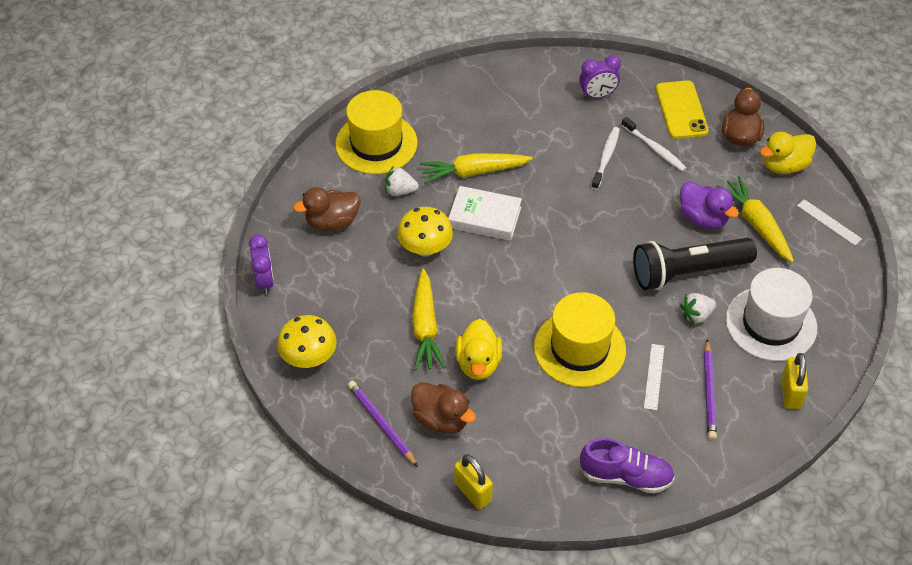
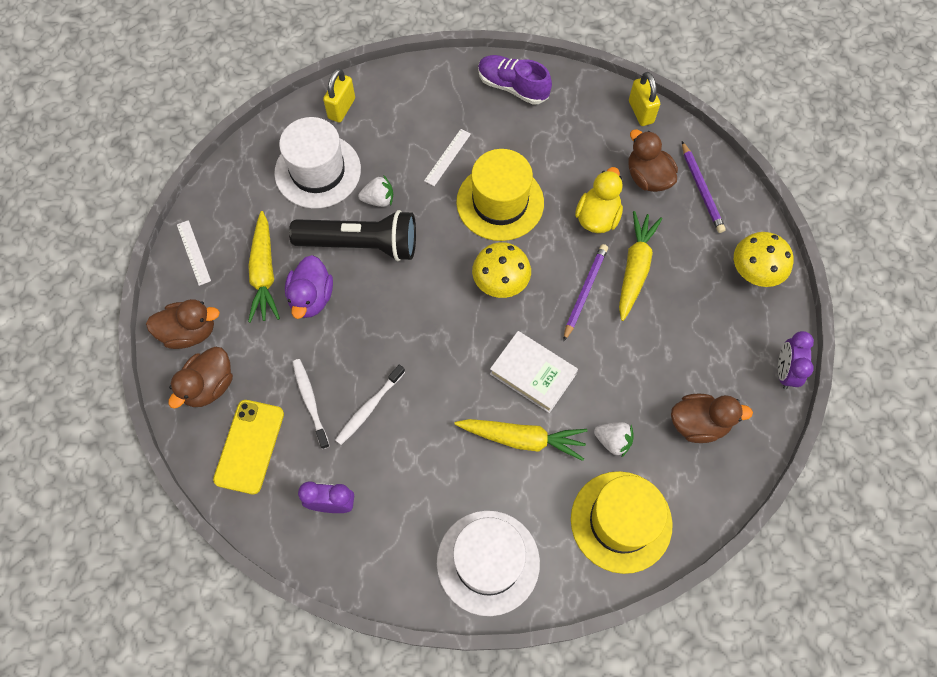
camera: 160 degrees left, 15 degrees up
yellow mushroom [397,207,453,257] -> yellow mushroom moved to [472,242,531,298]
purple duck [680,181,739,229] -> purple duck turned 150 degrees counterclockwise [285,255,333,319]
purple pencil [704,339,717,440] -> purple pencil moved to [563,244,608,342]
yellow duck [760,132,816,174] -> brown duck [146,299,220,349]
none -> white hat [437,510,540,616]

